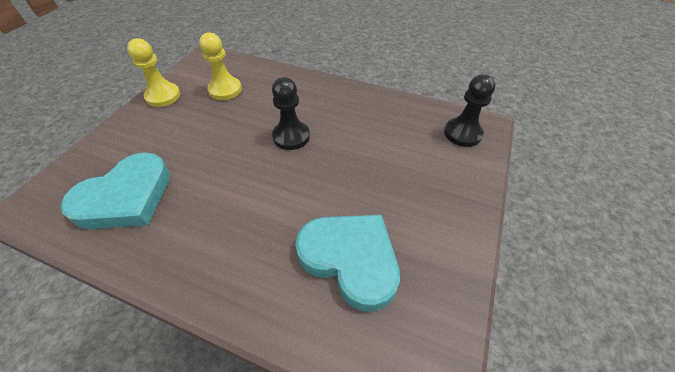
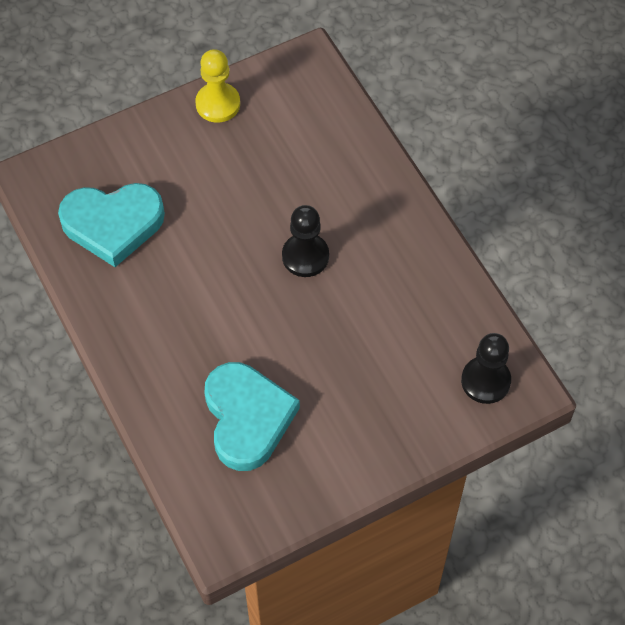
camera: 40 degrees right, 10 degrees up
yellow pawn [199,32,242,100] -> none

